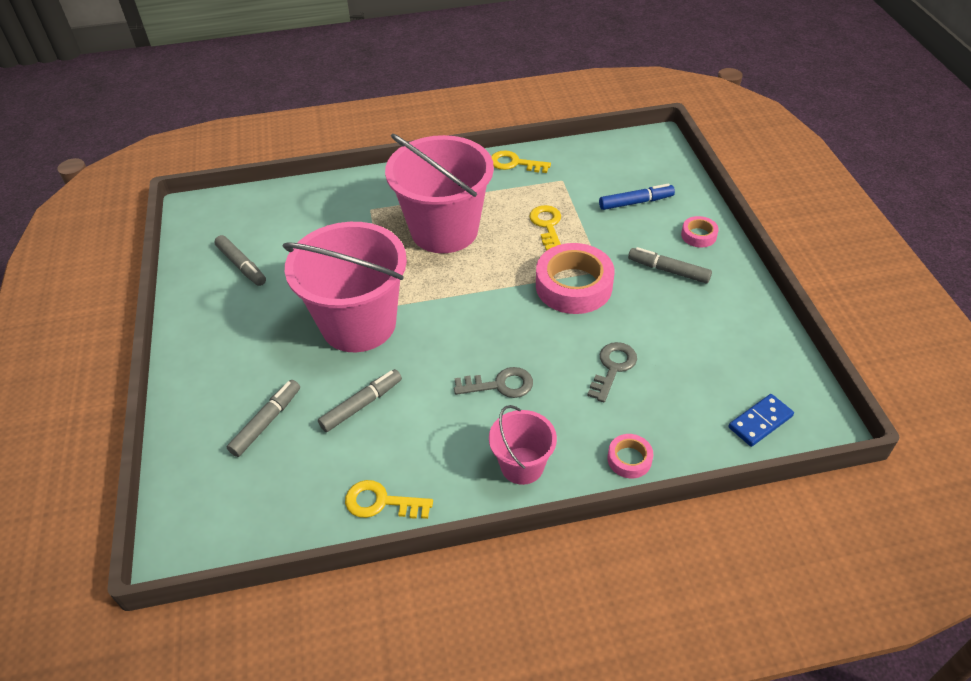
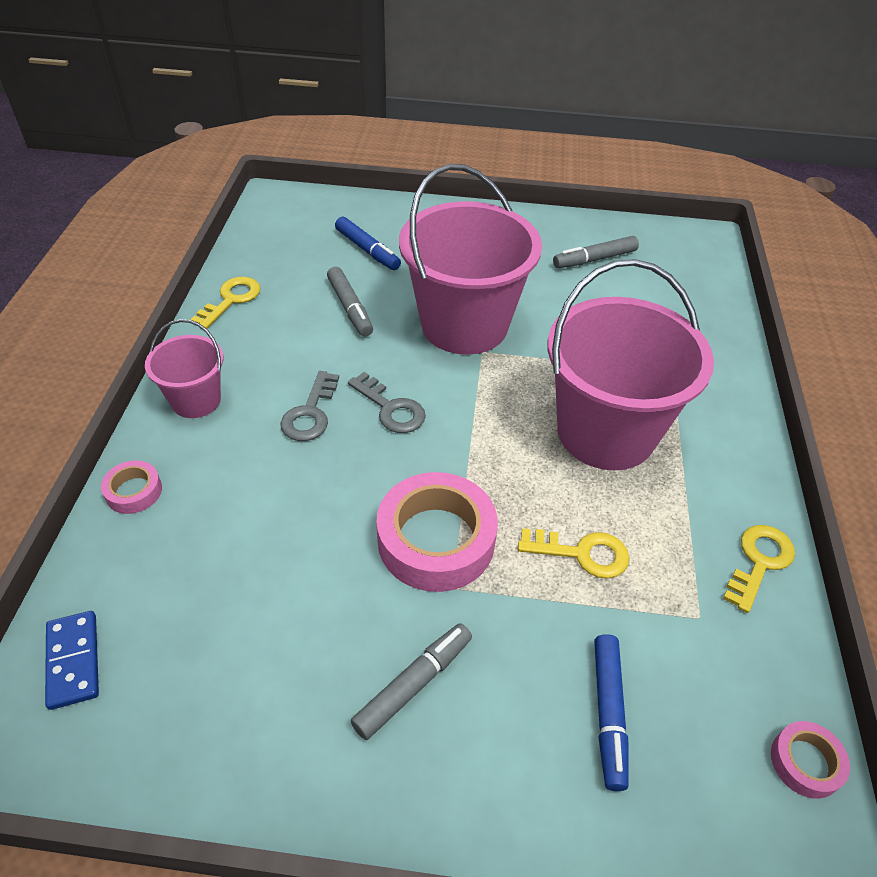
camera: 105 degrees right, 0 degrees up
grey marker [227,380,300,457] -> blue marker [335,216,401,270]
grey key [587,342,637,402] -> grey key moved to [348,372,426,433]
pink tape [681,216,719,248] -> pink tape moved to [771,721,850,799]

